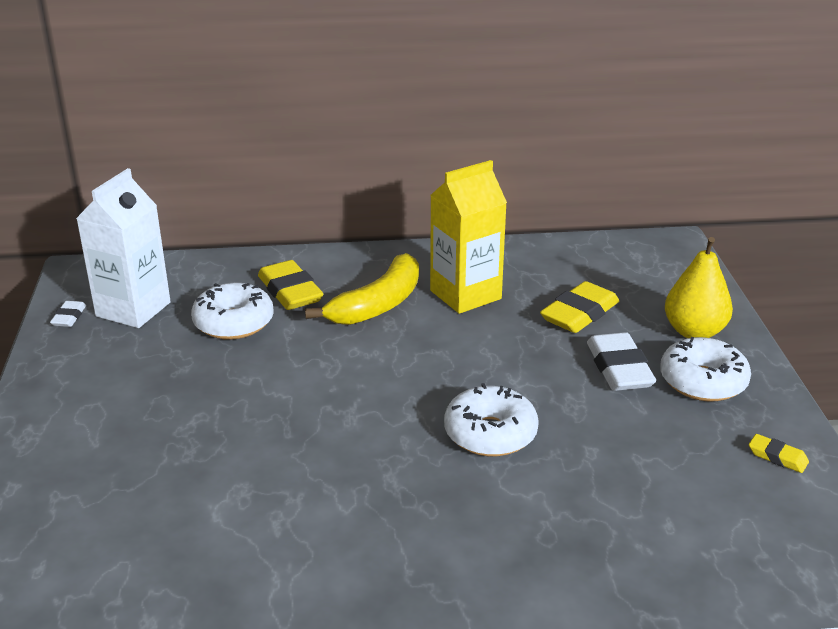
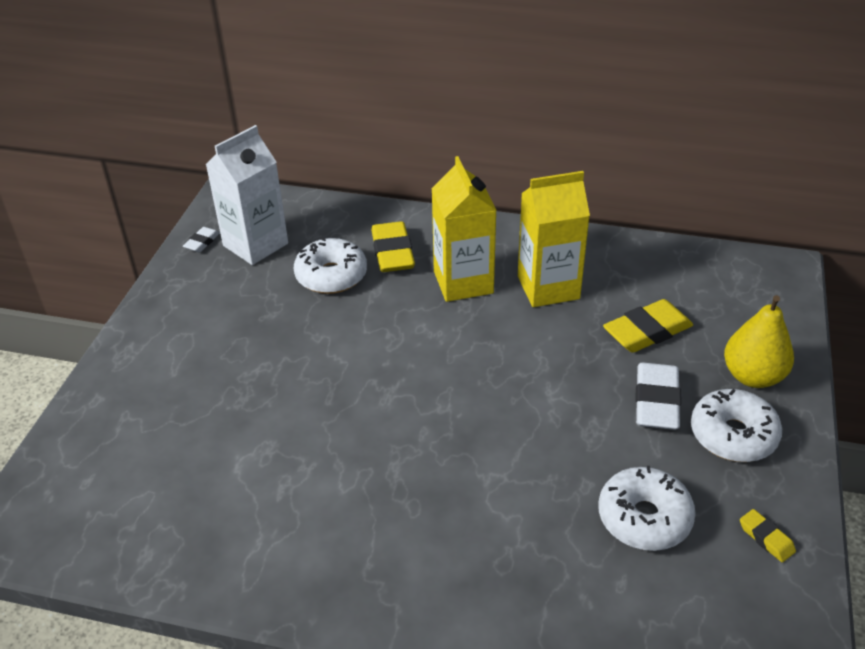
camera: 20 degrees right, 10 degrees up
yellow banana [305,253,419,325] -> yellow carton [431,156,496,302]
white donut [444,383,539,456] -> white donut moved to [598,466,696,551]

